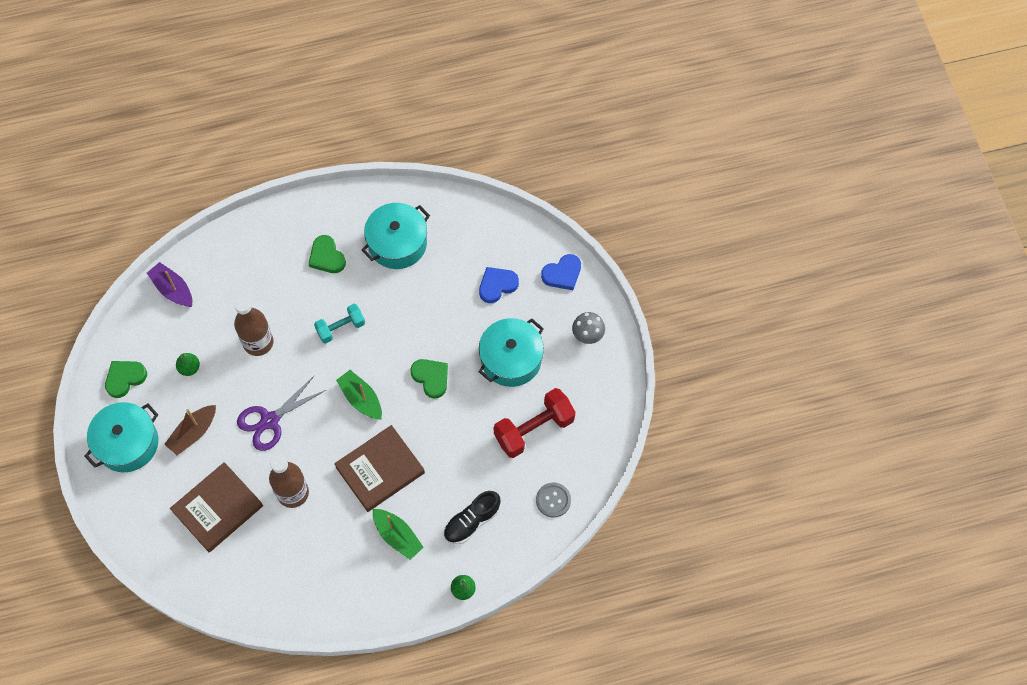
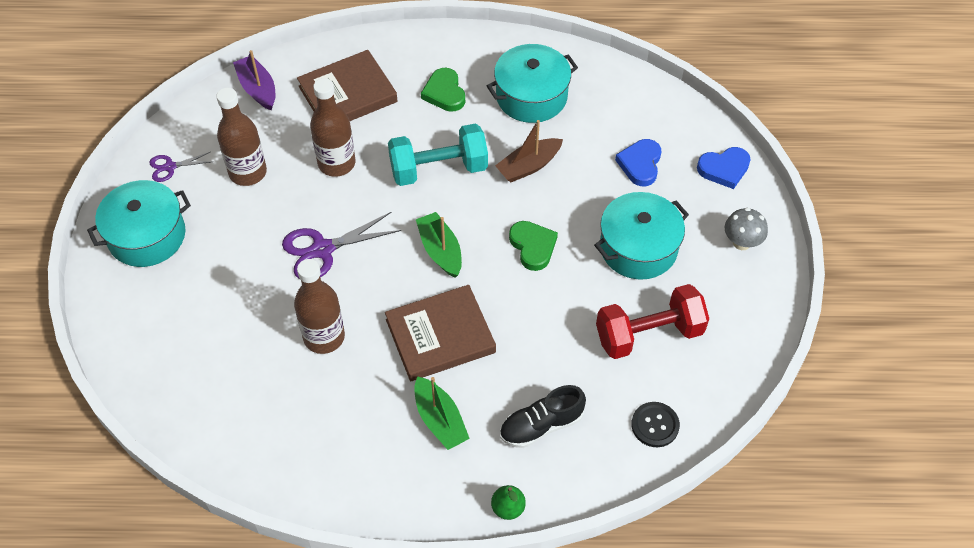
camera: 15 degrees right, 10 degrees down
green heart [105,361,147,398] -> purple scissors [149,152,210,182]
brown boat [164,405,216,455] -> brown boat moved to [495,120,563,182]
brown book [170,462,263,553] -> brown book moved to [297,50,398,121]
green pear [176,353,200,376] -> brown bottle [216,88,267,186]
turquoise dumbbell [314,304,365,344] -> turquoise dumbbell [388,124,488,186], size x1.61
blue heart [479,267,519,303] -> blue heart turned 60 degrees counterclockwise [615,139,661,186]
grey button [536,482,571,518] -> black button [631,402,680,447]

